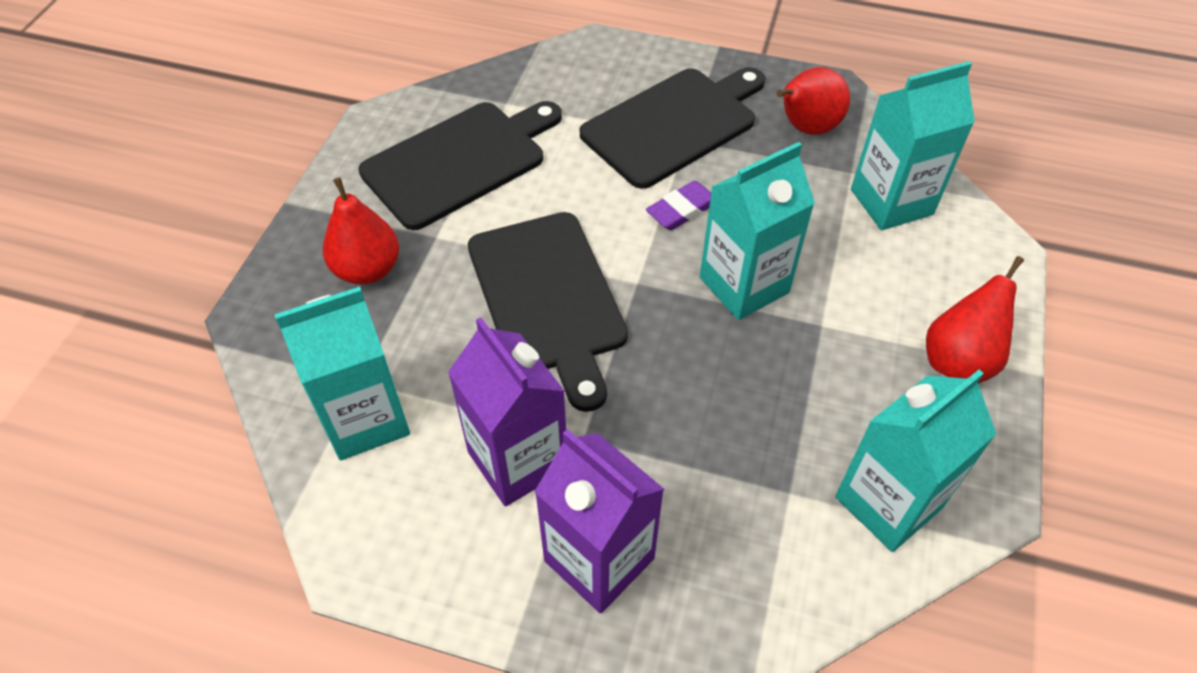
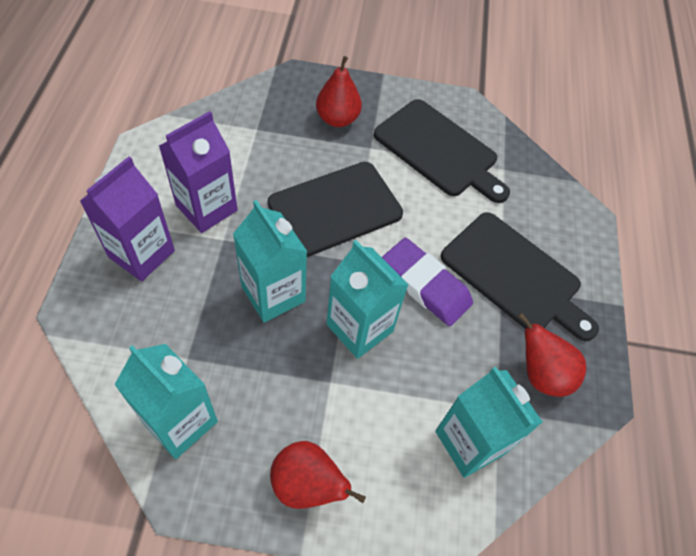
camera: 75 degrees right, 5 degrees up
turquoise carton [275,287,410,460] -> turquoise carton moved to [233,200,308,323]
purple eraser [646,181,711,230] -> purple eraser [382,238,473,326], size x1.68

